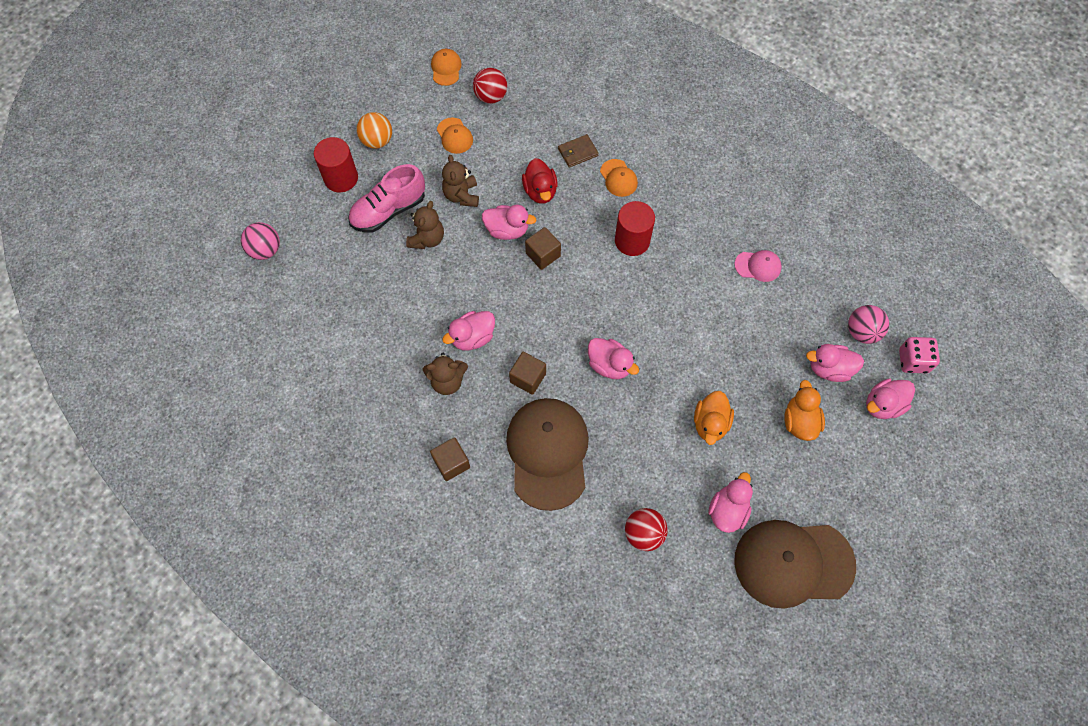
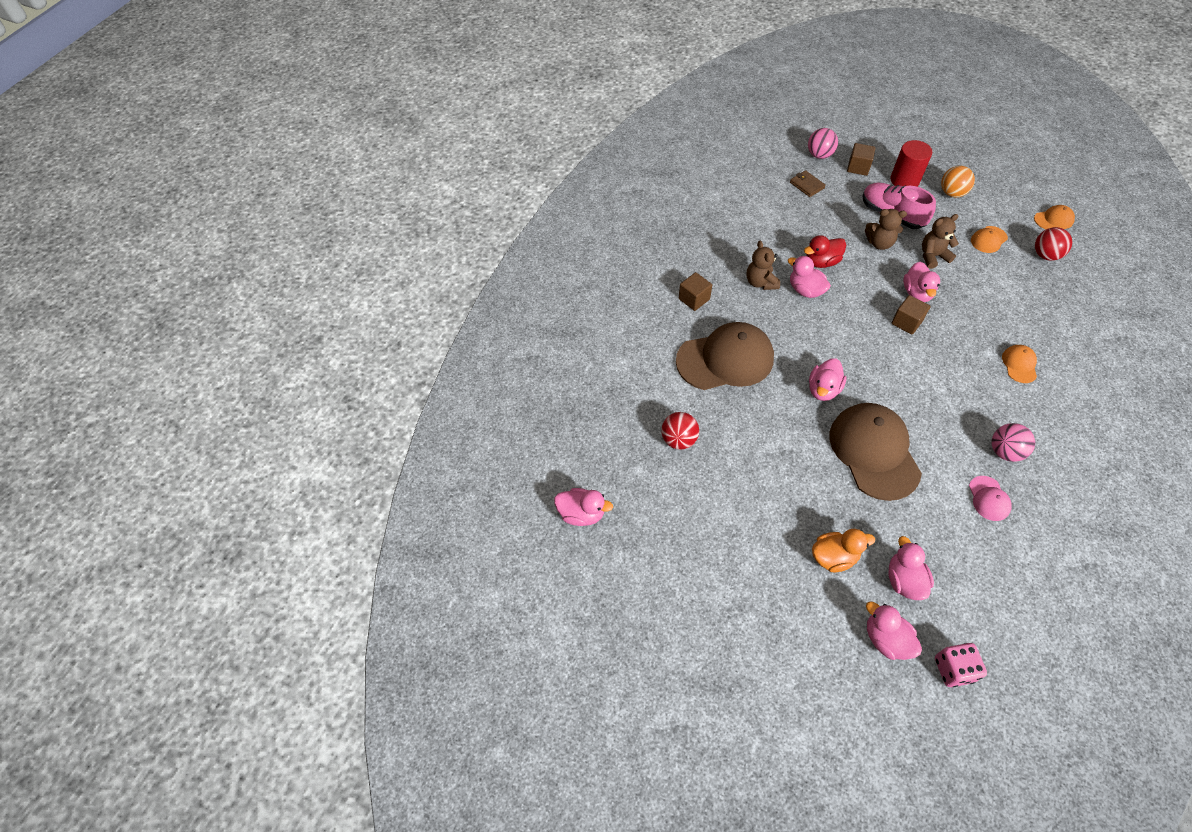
camera: 80 degrees right, 10 degrees down
brown cube [509,352,546,395] -> brown cube moved to [847,143,875,176]
red duck [522,158,558,204] -> red duck moved to [804,235,846,268]
brown wallet [558,134,599,168] -> brown wallet moved to [790,170,826,197]
orange cap [600,159,638,197] -> orange cap turned 135 degrees clockwise [1002,345,1037,383]
red cylinder [615,201,655,256] -> none
orange duck [694,391,734,445] -> none
pink duck [708,472,753,533] -> pink duck moved to [554,488,613,526]
brown cap [734,520,856,609] -> brown cap moved to [829,403,922,501]
pink ball [848,305,889,344] -> pink ball moved to [992,423,1035,462]

